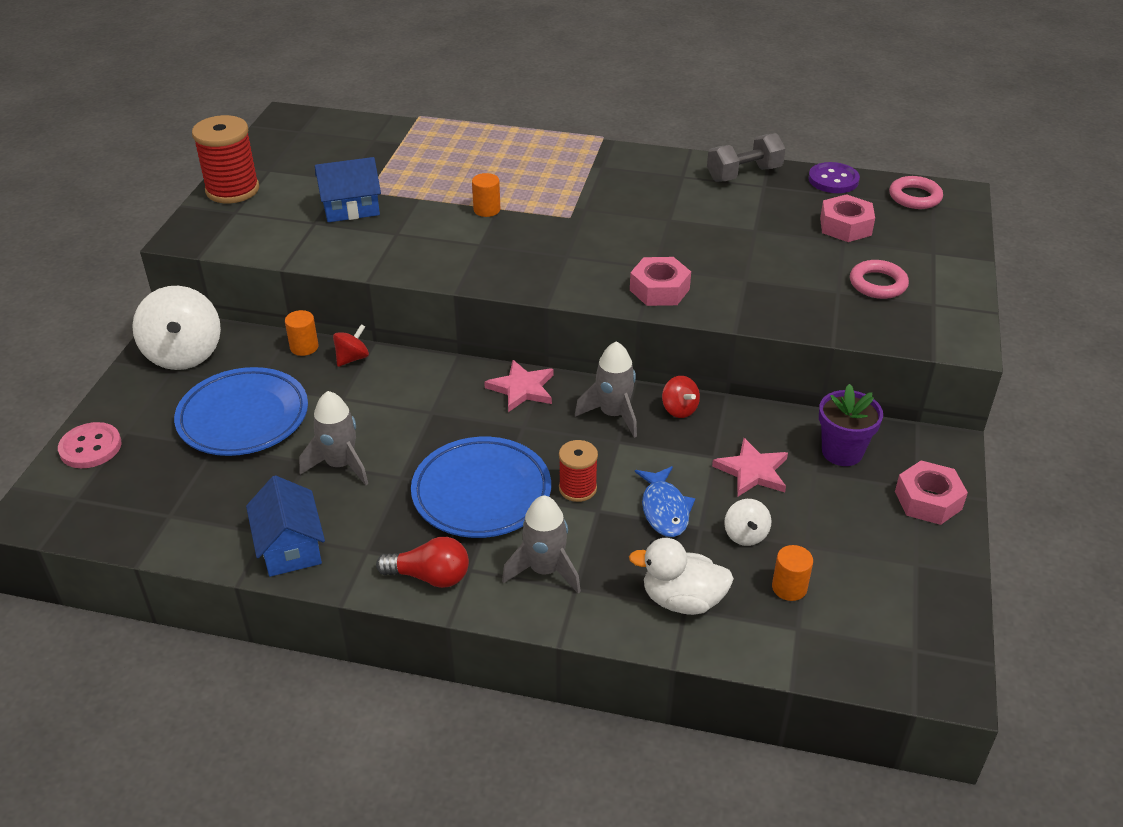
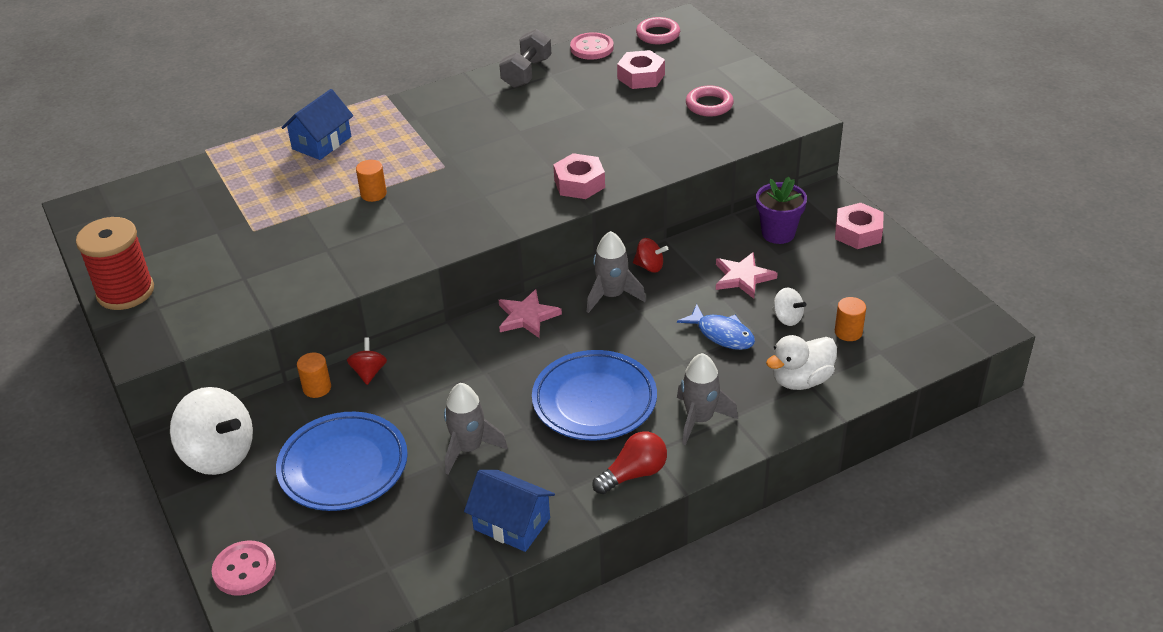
camera: 40 degrees left, 0 degrees up
blue house [315,157,381,222] -> blue house moved to [282,89,353,160]
red spool [559,440,598,502] -> none
purple button [808,162,860,193] -> pink button [570,32,614,60]

